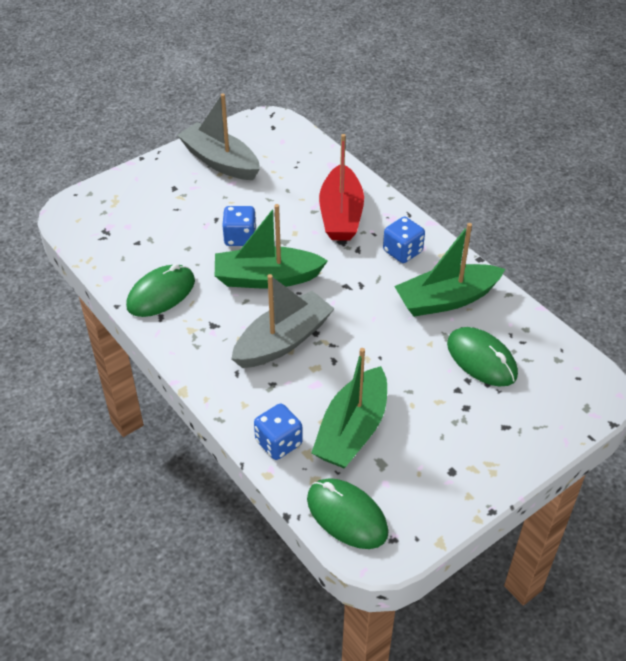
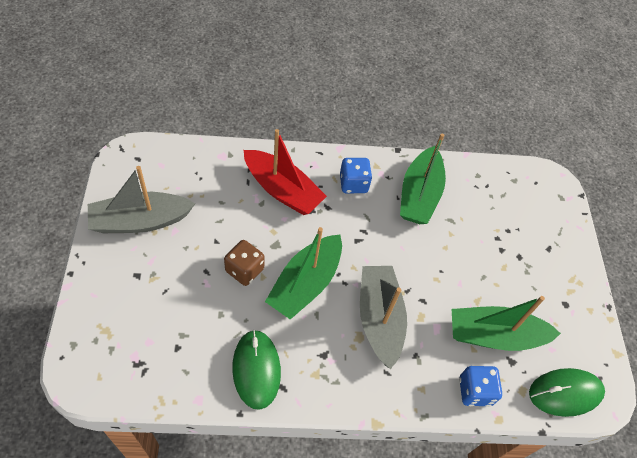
camera: 60 degrees left, 10 degrees up
blue dice [222,206,257,246] -> brown dice [224,240,265,286]
green boat [311,348,387,468] -> green boat turned 120 degrees clockwise [451,296,561,351]
green mouse [447,327,518,387] -> none

